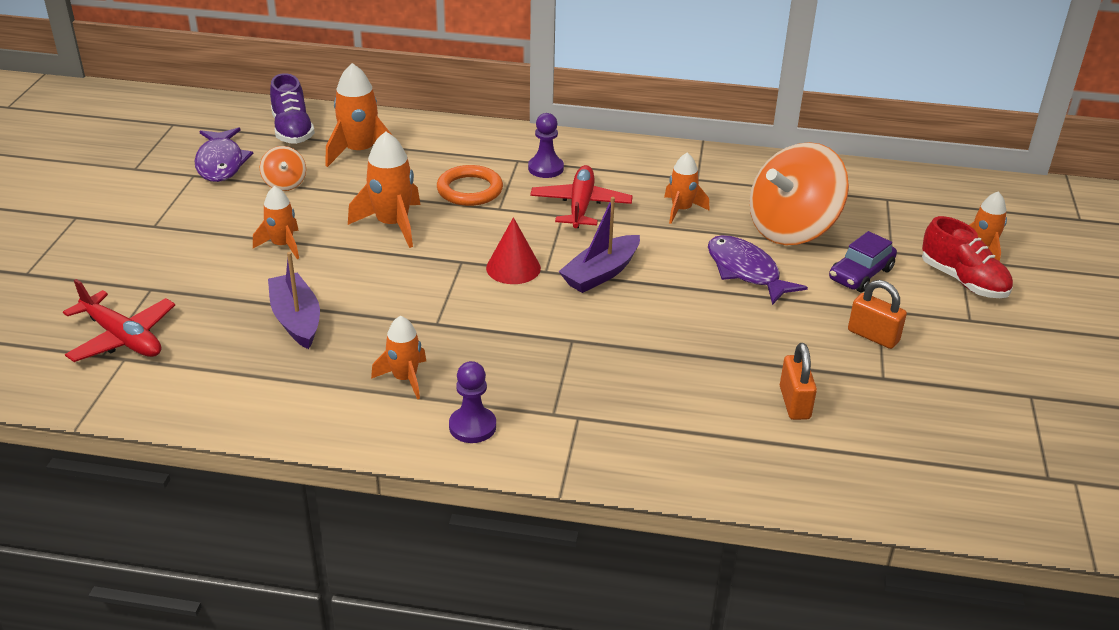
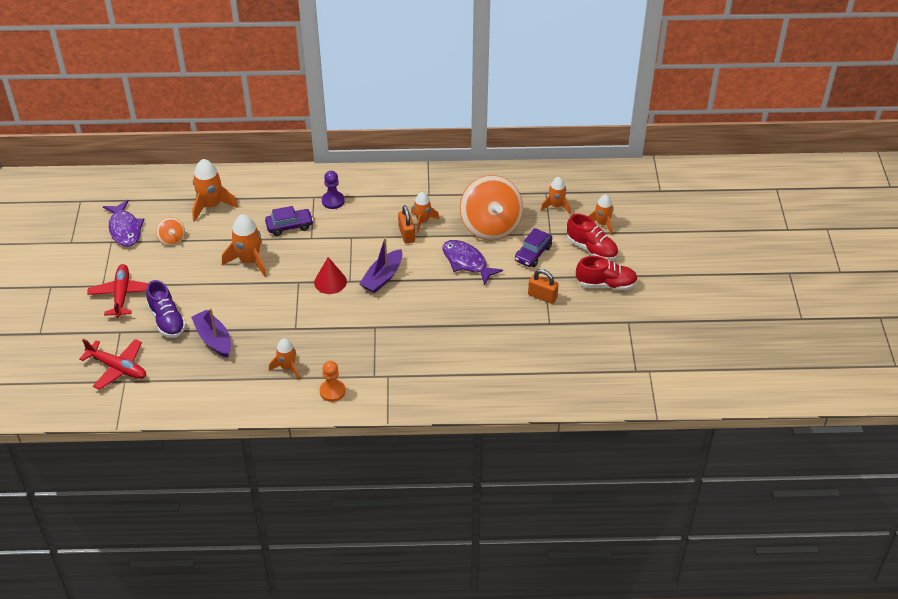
camera: 10 degrees left, 10 degrees up
orange rocket [253,186,299,259] -> orange rocket moved to [541,177,571,214]
purple shoe [270,73,315,144] -> purple shoe moved to [146,280,186,338]
orange ring [437,165,503,206] -> purple car [265,206,313,236]
purple pawn [449,361,496,443] -> orange pawn [320,361,345,402]
red plane [530,165,633,228] -> red plane moved to [87,264,148,318]
orange spinning top [750,142,849,245] -> orange spinning top turned 60 degrees counterclockwise [460,175,523,241]
orange padlock [780,343,817,420] -> orange padlock moved to [398,205,415,244]
none -> red shoe [576,256,638,290]

